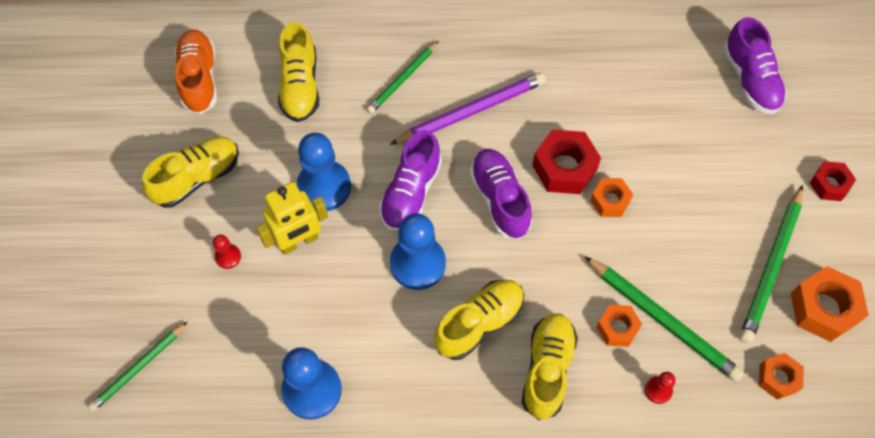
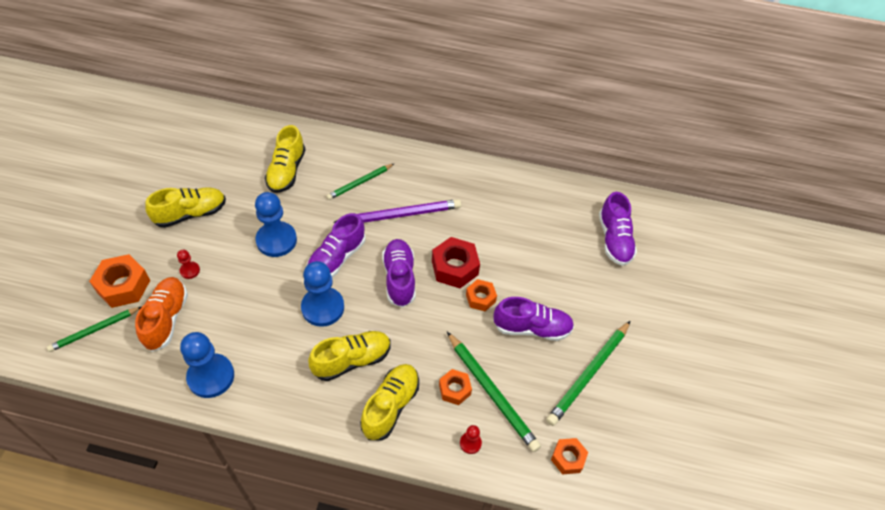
camera: 10 degrees right, 10 degrees down
orange shoe [175,29,217,114] -> orange shoe moved to [135,277,188,352]
yellow robot [257,182,328,255] -> none
orange nut [791,266,869,342] -> orange nut moved to [89,254,150,308]
red nut [810,161,856,201] -> none
none -> purple shoe [493,297,574,341]

